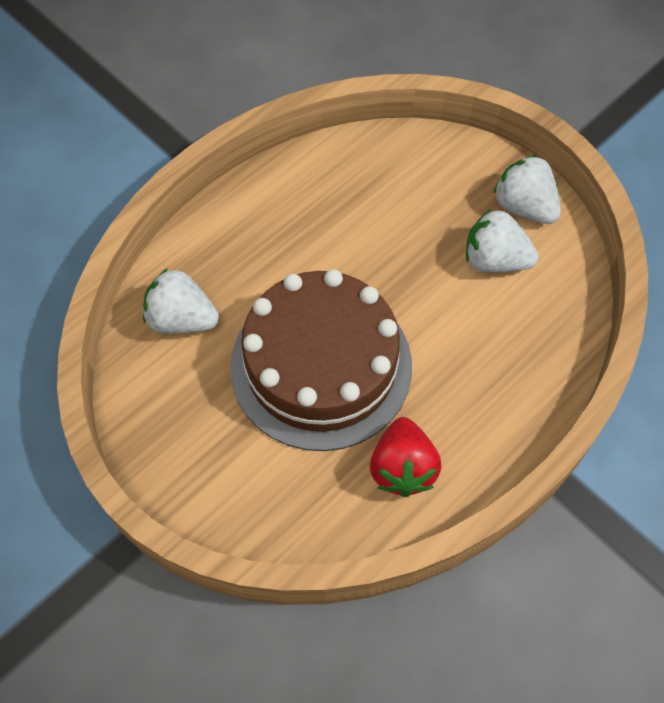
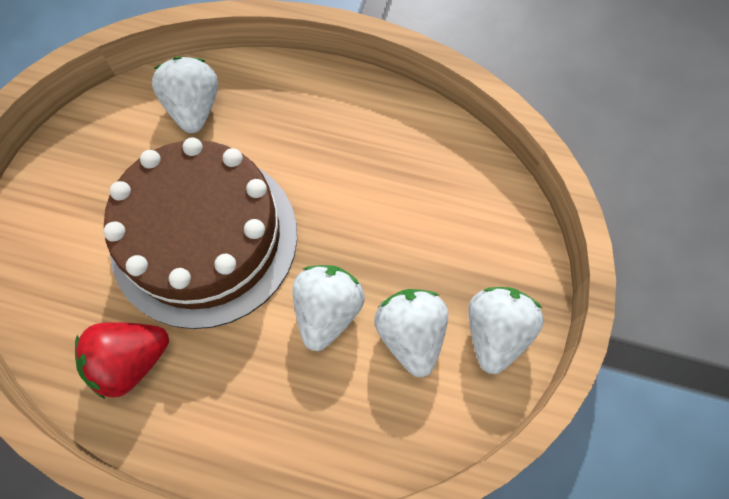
camera: 60 degrees right, 5 degrees up
none -> white strawberry [292,265,365,351]

